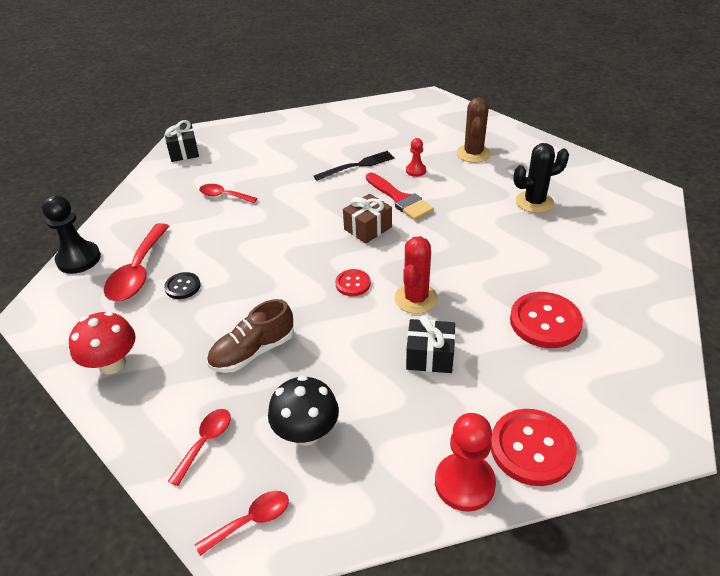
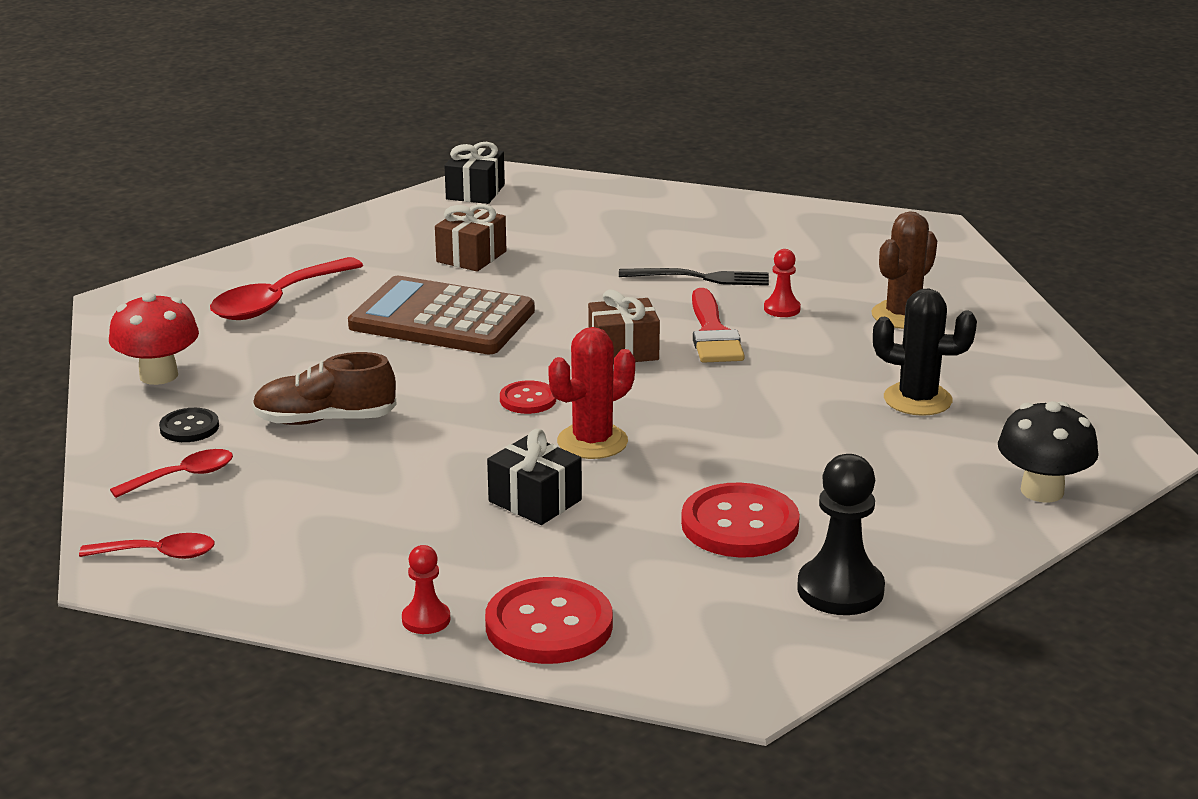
camera: 30 degrees right, 15 degrees down
black pawn [42,195,101,274] -> black pawn moved to [797,454,885,615]
black button [164,272,200,299] -> black button moved to [159,408,219,442]
red spoon [199,184,257,203] -> brown gift [435,204,506,272]
black mushroom [268,375,339,446] -> black mushroom moved to [998,401,1099,503]
red pawn [435,413,496,512] -> red pawn [402,545,450,634], size x0.55
none -> brown calculator [348,276,535,354]

